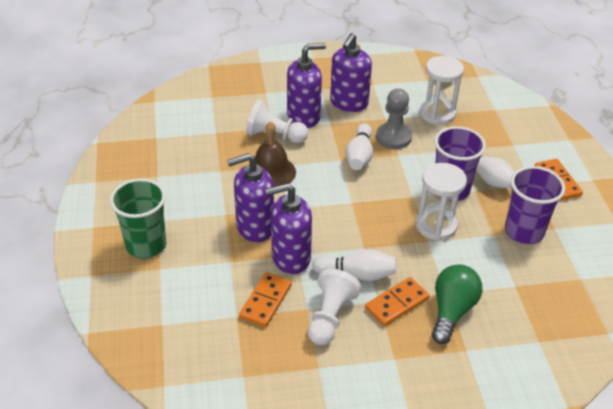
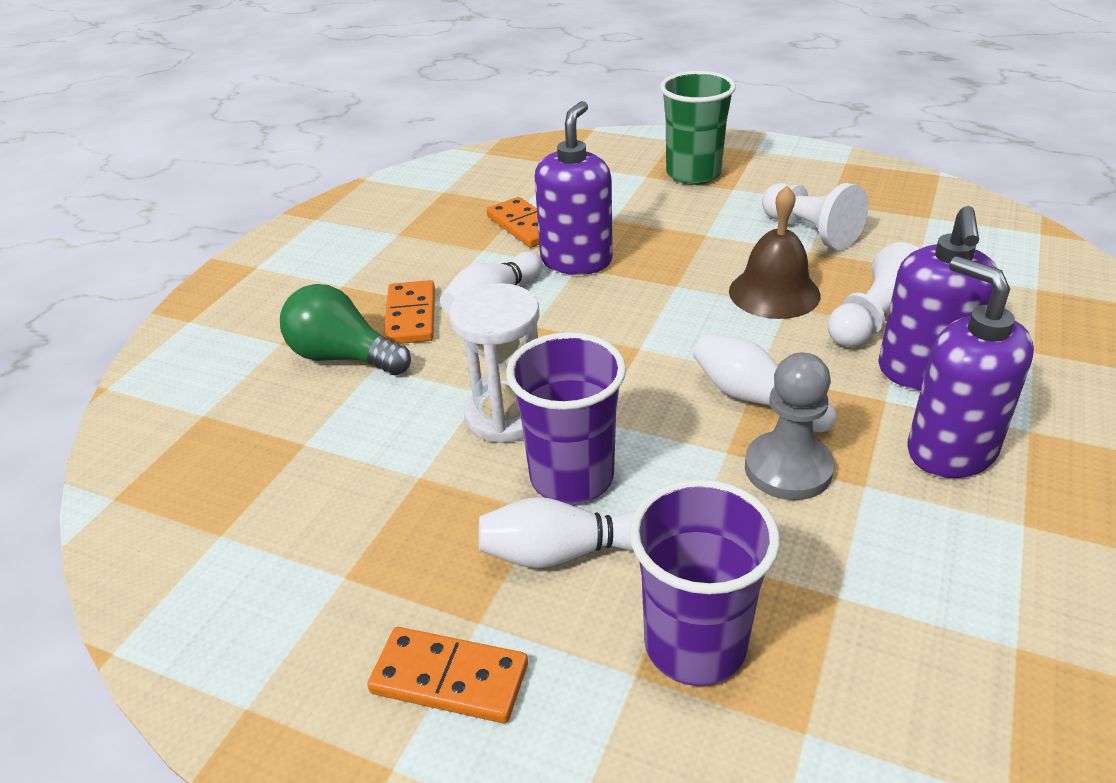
camera: 125 degrees right, 5 degrees down
purple soap dispenser [227,153,274,243] -> none
white pawn [308,269,361,345] -> white pawn moved to [762,183,868,250]
white hourglass [420,56,464,125] -> none
green light bulb [432,264,482,344] -> green light bulb turned 150 degrees clockwise [280,284,411,375]
purple cup [505,166,565,244] -> purple cup moved to [629,479,780,686]

